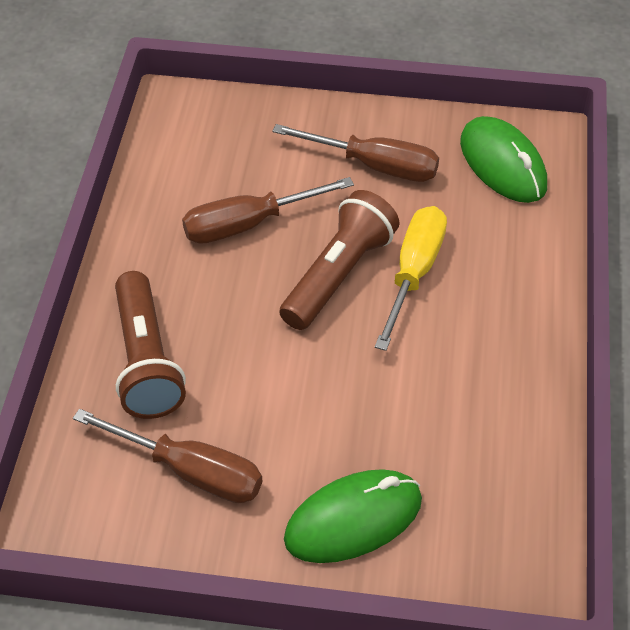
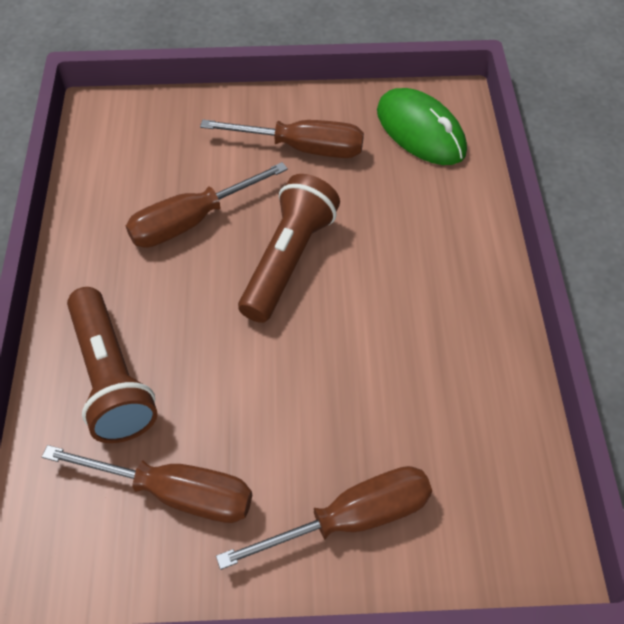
camera: 10 degrees left, 5 degrees up
green mouse [284,469,422,563] -> brown screwdriver [216,466,432,570]
yellow screwdriver [375,206,447,351] -> none

